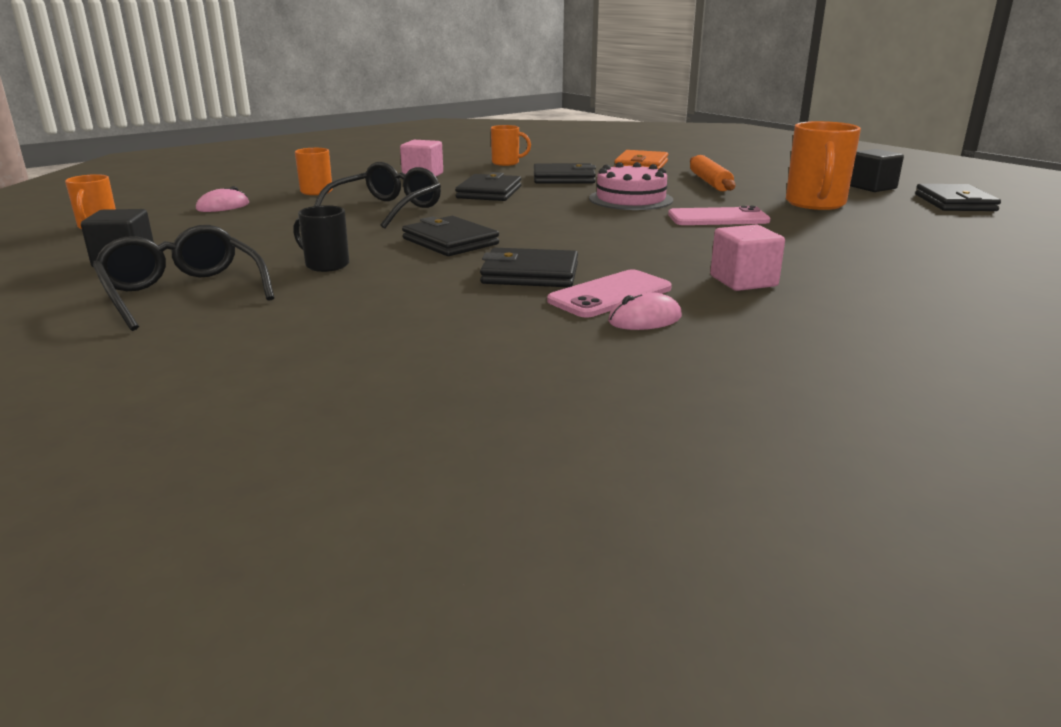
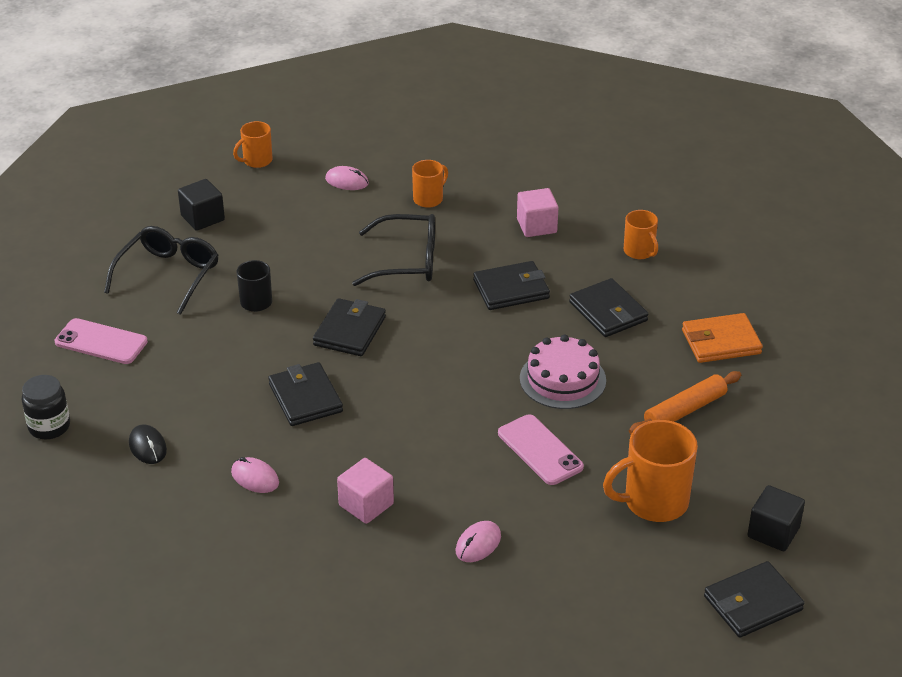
camera: 60 degrees right, 15 degrees up
pink phone [547,269,672,318] -> pink phone moved to [55,318,148,364]
none -> black jar [21,375,70,439]
none -> black mouse [129,424,167,464]
none -> pink mouse [456,521,501,562]

